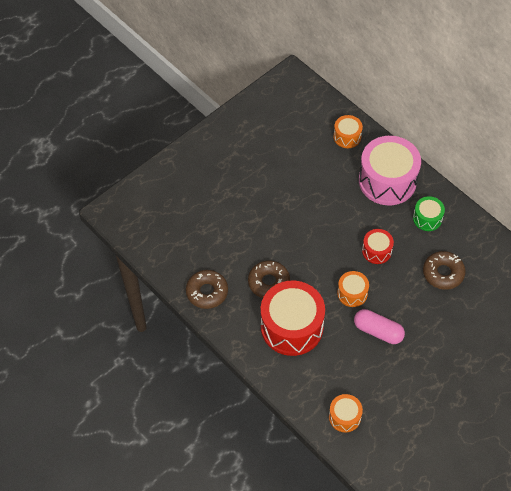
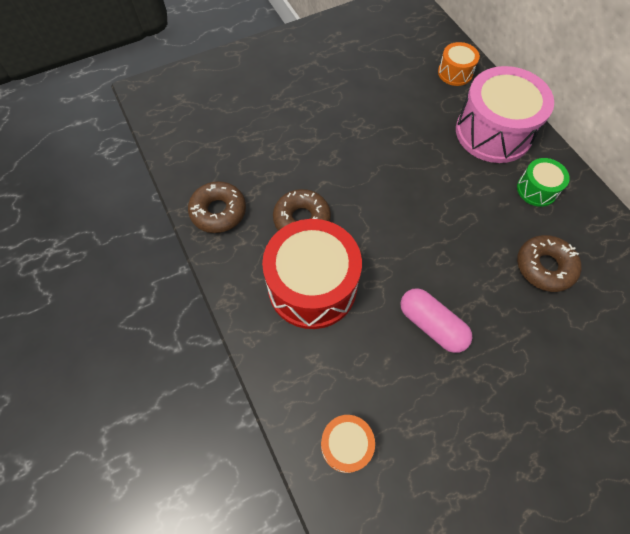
camera: 15 degrees right, 5 degrees up
orange drum [337,271,369,307] -> none
red drum [362,229,394,264] -> none

